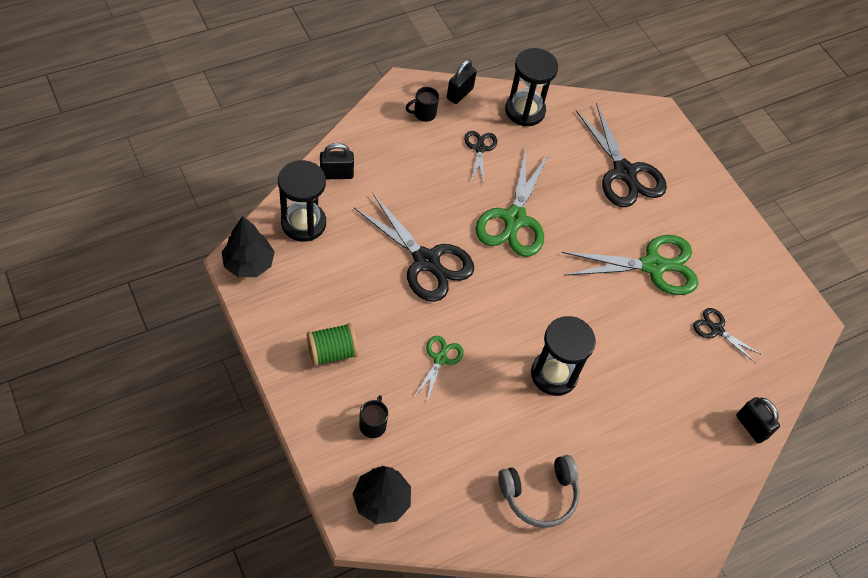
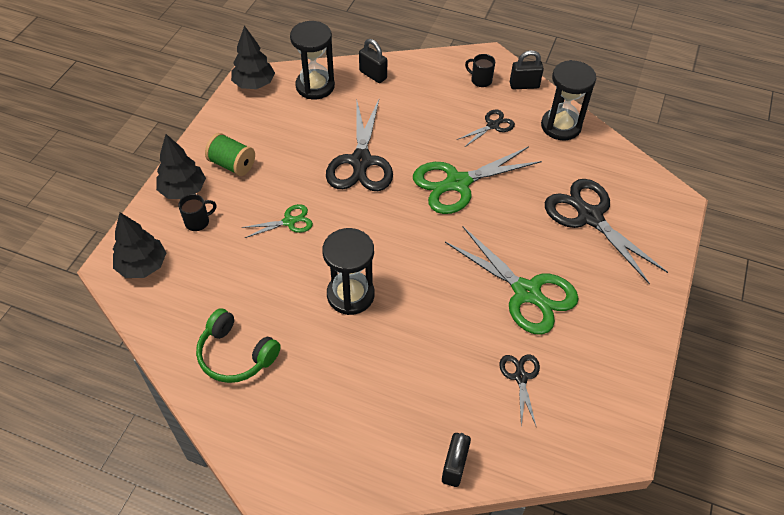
camera: 55 degrees right, 5 degrees down
grey headphones [498,455,580,528] -> green headphones [196,308,281,383]
black scissors [575,103,667,207] -> black scissors turned 120 degrees clockwise [545,179,668,285]
none -> black tree [156,134,206,199]

